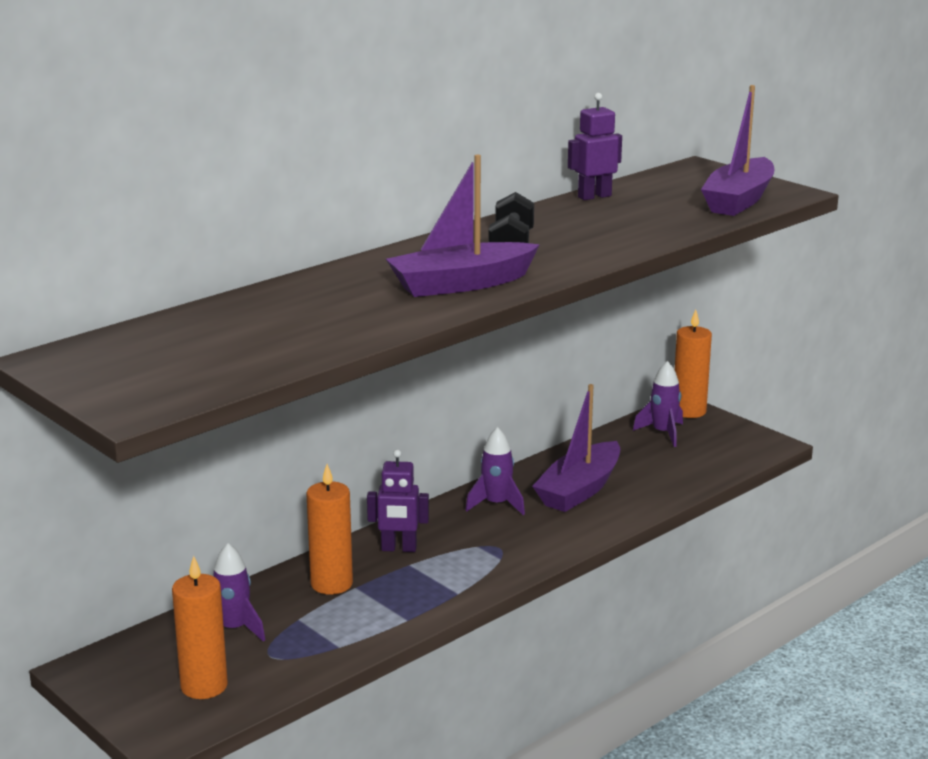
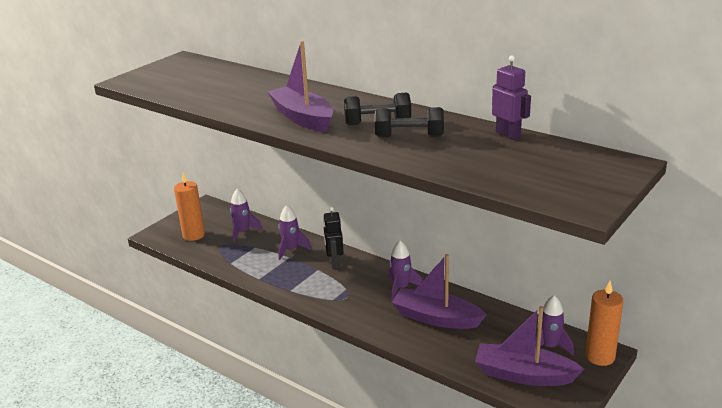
camera: 80 degrees right, 5 degrees up
orange candle [306,464,353,595] -> purple rocket [278,205,312,260]
purple robot [367,449,429,552] -> black robot [323,206,344,269]
purple boat [701,85,774,216] -> purple boat moved to [475,306,584,386]
none -> black dumbbell [375,107,444,137]

